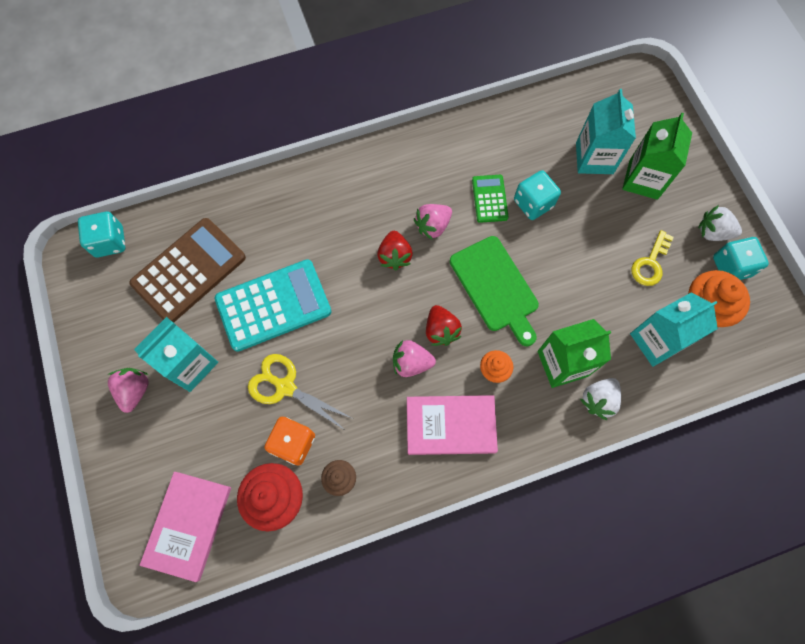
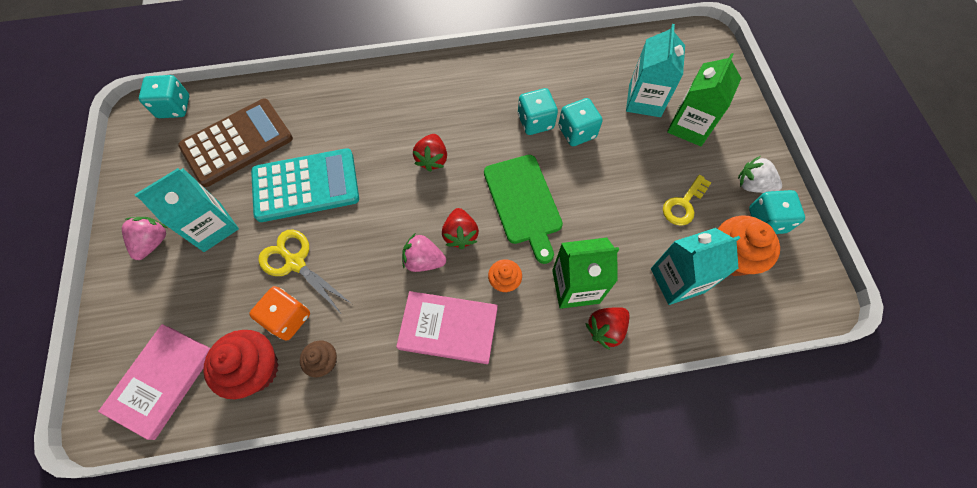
camera: 10 degrees right, 5 degrees down
pink strawberry [414,204,452,240] -> none
green calculator [472,175,509,223] -> turquoise dice [518,88,558,135]
white strawberry [580,378,621,420] -> red strawberry [585,307,629,350]

